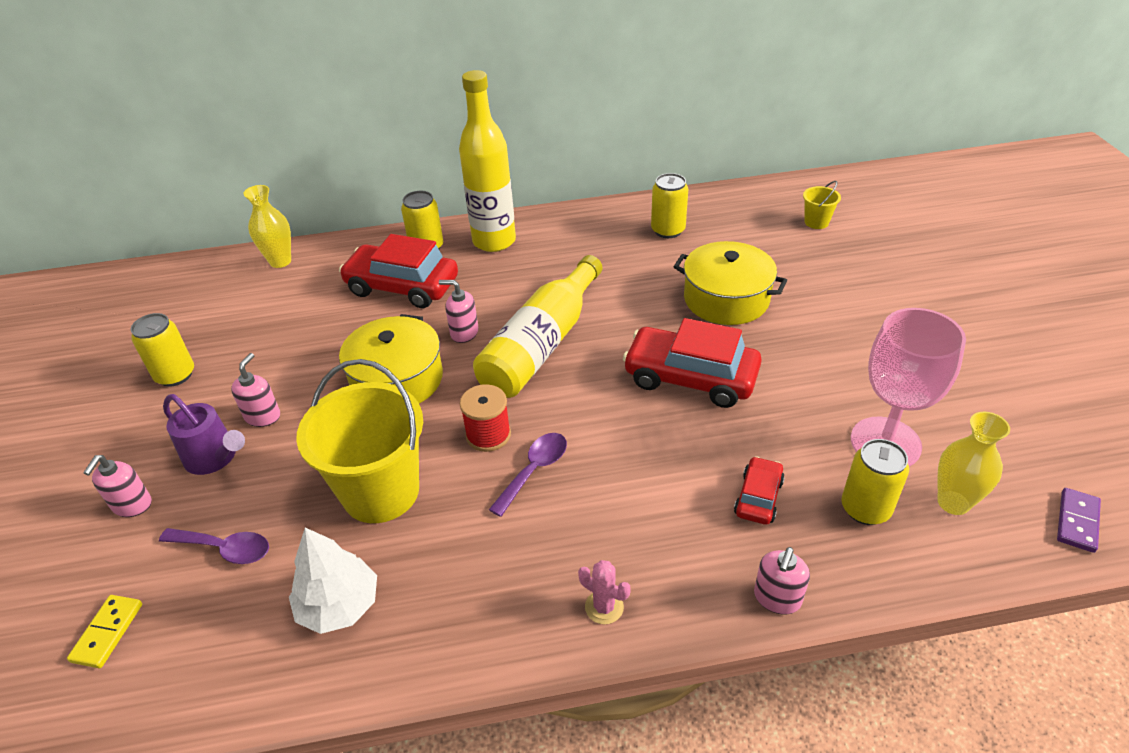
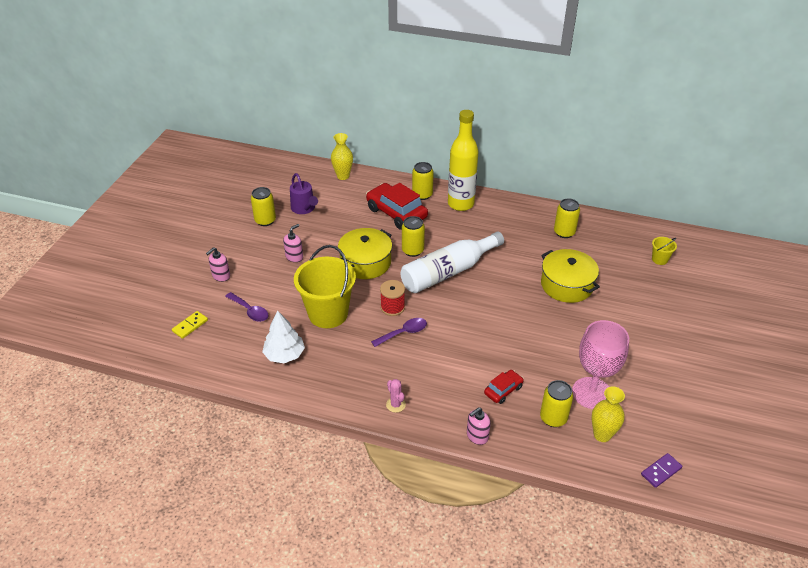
camera: 25 degrees right, 0 degrees up
purple watering can [163,394,245,475] -> purple watering can moved to [290,173,318,214]
pink soap dispenser [439,280,479,343] -> yellow can [402,216,425,257]
yellow bottle [473,255,602,398] -> white bottle [400,232,504,293]
red car [623,318,762,408] -> none

